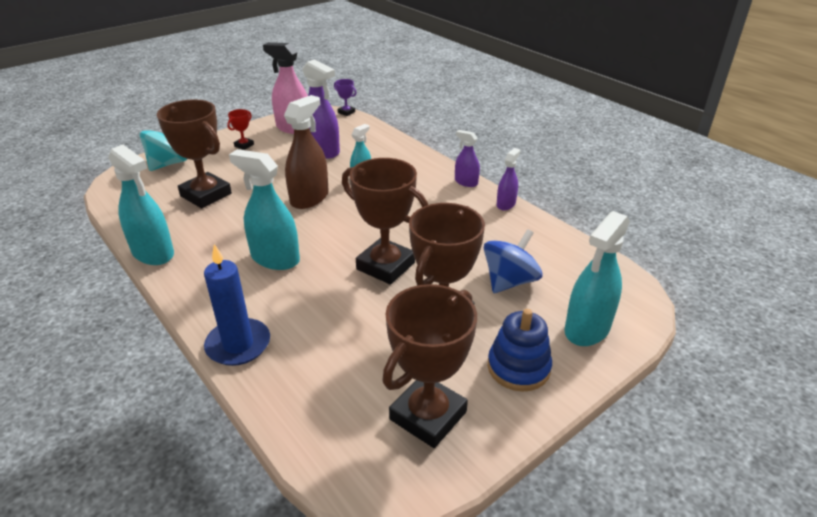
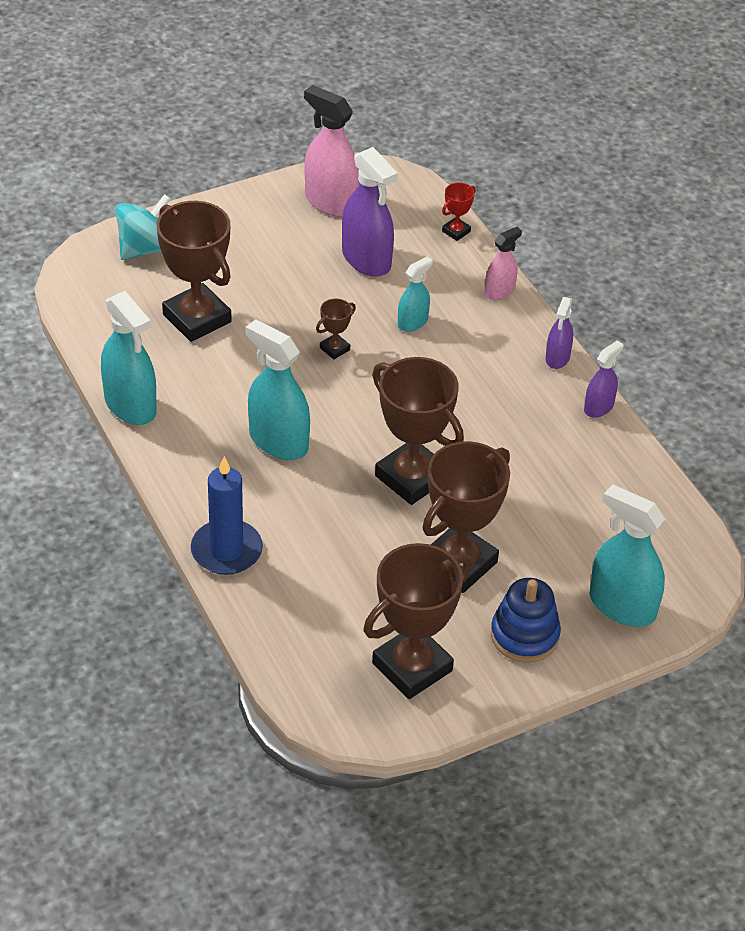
camera: 10 degrees right, 10 degrees up
red trophy [227,109,254,150] -> red trophy moved to [442,182,476,241]
brown spray bottle [284,95,329,209] -> brown trophy [316,298,356,359]
purple trophy [334,79,357,116] -> none
purple spray bottle [455,130,480,187] -> purple spray bottle turned 120 degrees counterclockwise [546,297,573,369]
blue spinning top [484,229,542,293] -> none
turquoise spray bottle [564,211,630,346] -> turquoise spray bottle turned 75 degrees clockwise [590,484,665,627]
none -> pink spray bottle [485,227,522,300]

